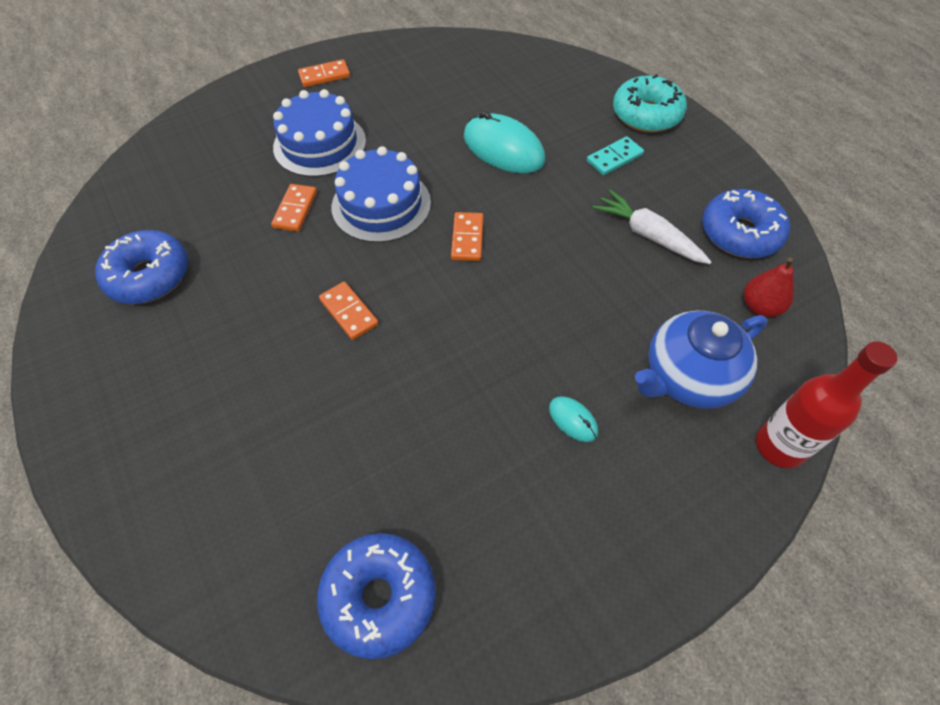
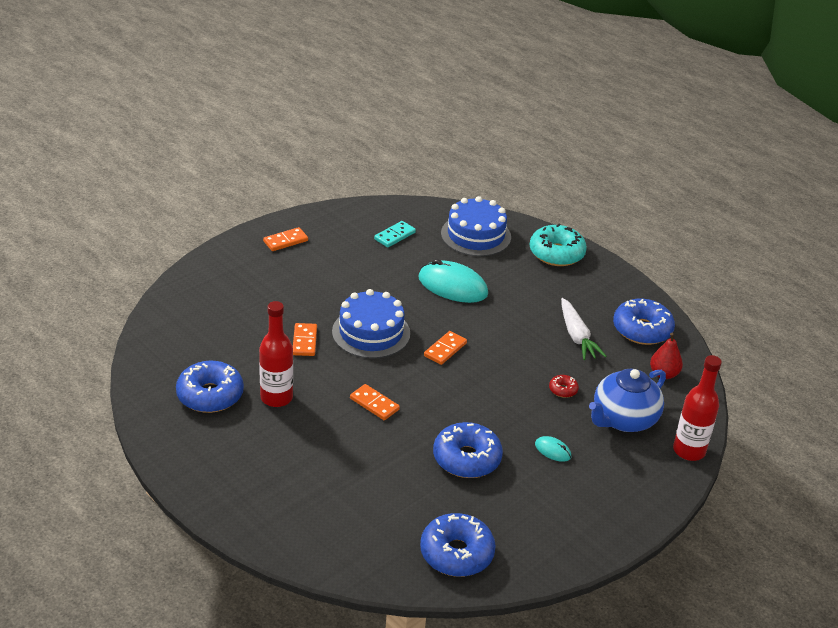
camera: 15 degrees left, 20 degrees down
blue cake [273,89,366,177] -> blue cake moved to [441,196,511,256]
orange domino [451,212,483,261] -> orange domino turned 45 degrees clockwise [424,331,467,365]
turquoise domino [587,136,644,176] -> turquoise domino moved to [374,221,416,247]
white carrot [593,190,711,264] -> white carrot turned 135 degrees counterclockwise [561,298,606,360]
none -> red bottle [259,301,293,407]
none -> blue donut [433,422,503,478]
none -> red donut [549,375,579,398]

